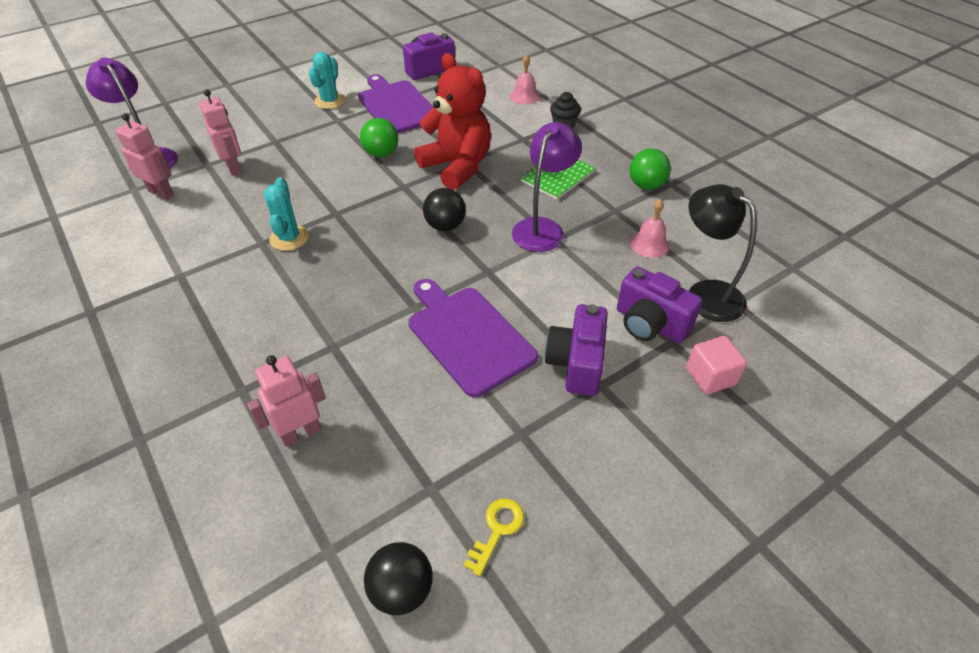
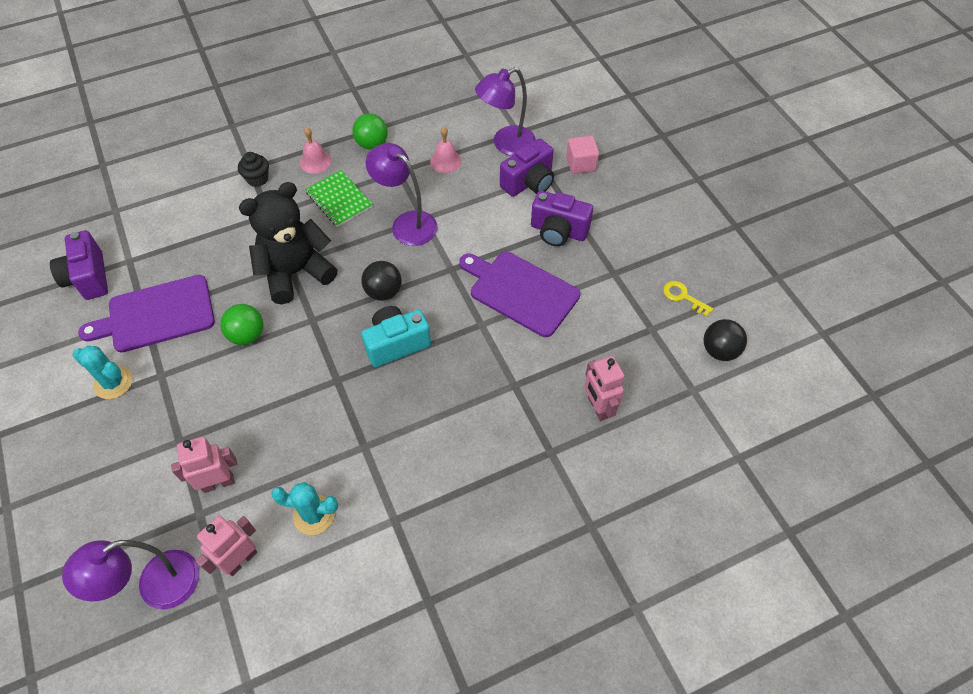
camera: 80 degrees left, 10 degrees up
turquoise cactus [264,177,309,251] -> turquoise cactus moved to [271,482,338,535]
purple cutting board [408,279,538,397] -> purple cutting board turned 60 degrees clockwise [459,252,580,337]
red teddy bear [414,53,491,190] -> black teddy bear [239,182,337,304]
pink bell [510,54,540,105] -> pink bell moved to [300,127,332,174]
black lamp [689,184,757,322] -> purple lamp [475,67,536,156]
none -> turquoise camera [361,306,431,367]

